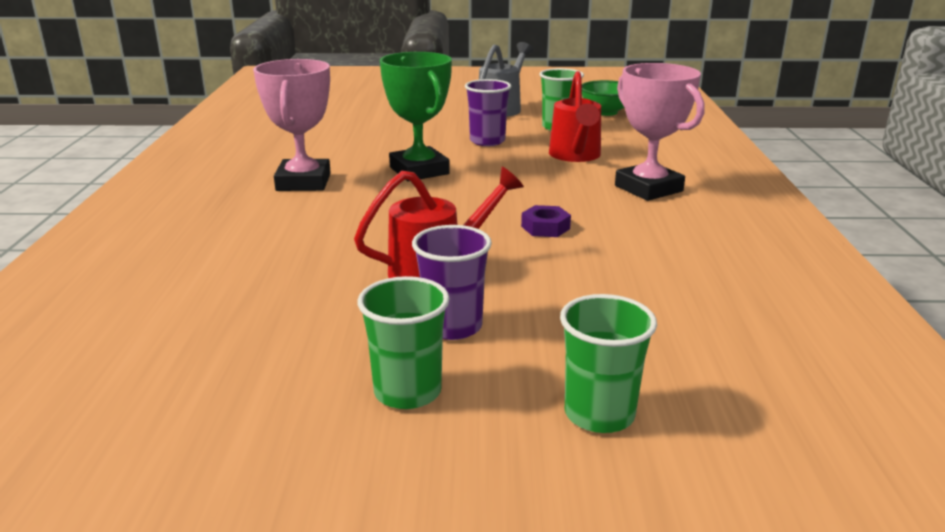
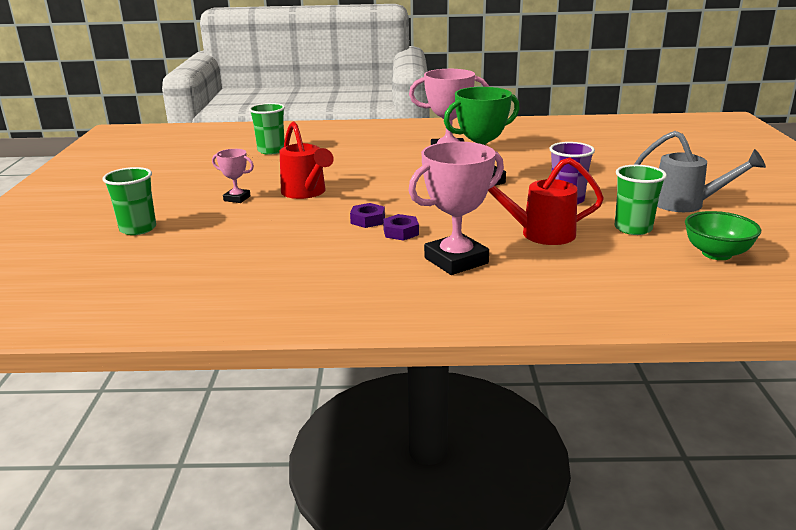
camera: 90 degrees right, 0 degrees up
green cup [358,276,450,409] -> green cup moved to [249,103,285,155]
purple cup [412,225,492,340] -> pink trophy [212,149,254,203]
none -> purple nut [383,214,419,241]

